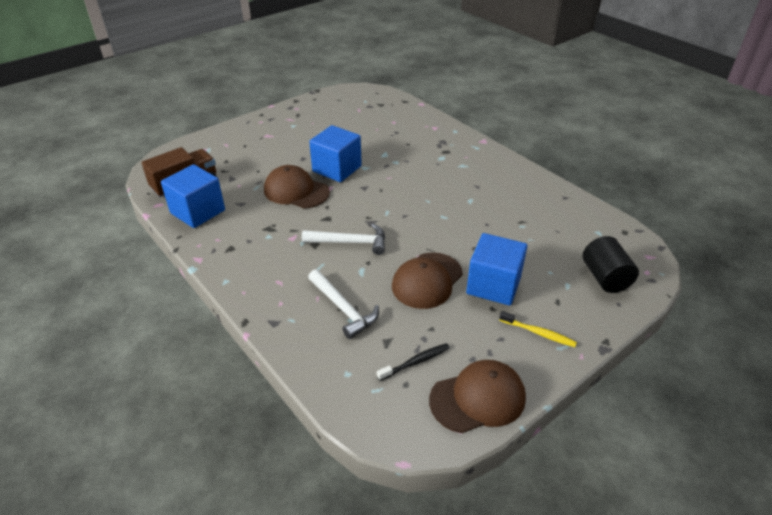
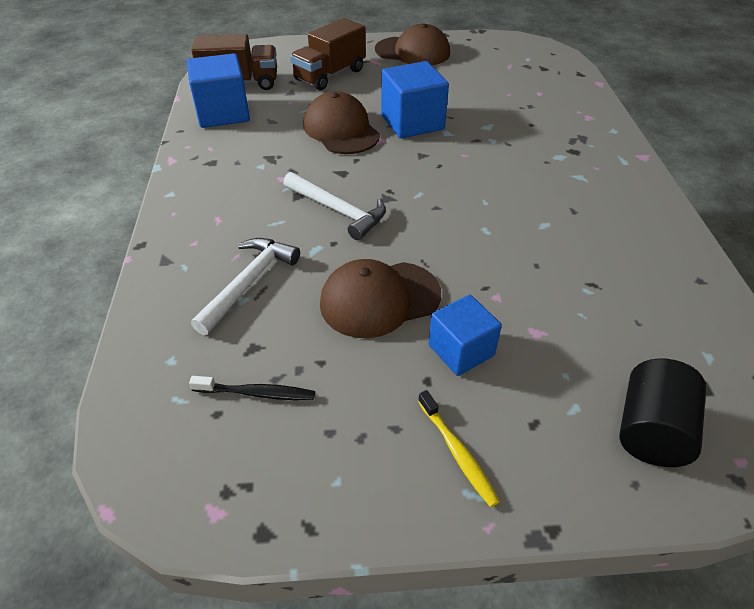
camera: 35 degrees right, 5 degrees up
white hammer [308,269,379,339] -> white hammer turned 150 degrees counterclockwise [191,238,300,335]
brown cap [429,360,526,433] -> brown cap moved to [375,24,450,65]
blue cube [466,233,528,306] -> blue cube [429,295,502,376], size x0.66
none -> brown truck [290,18,366,90]

